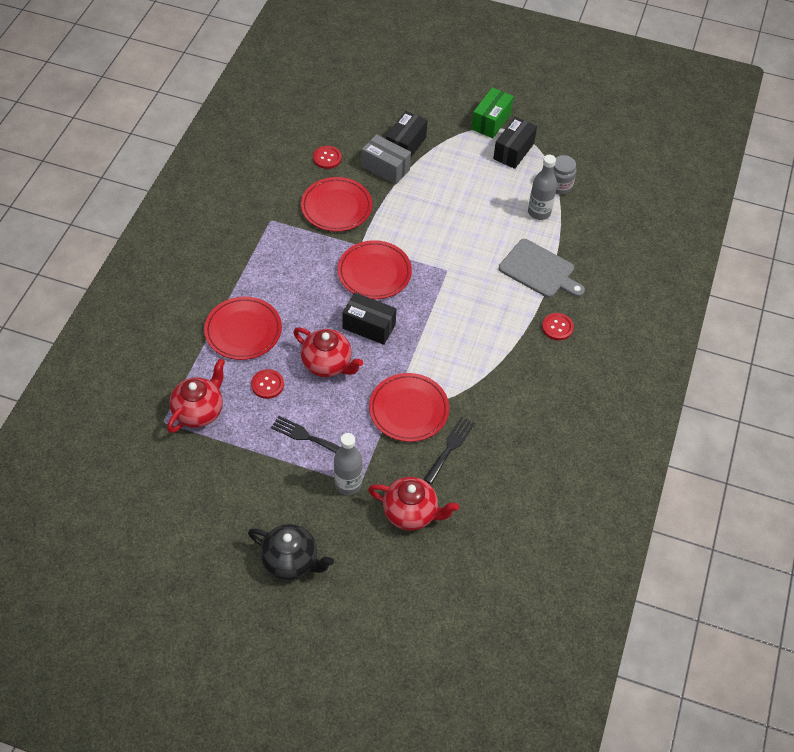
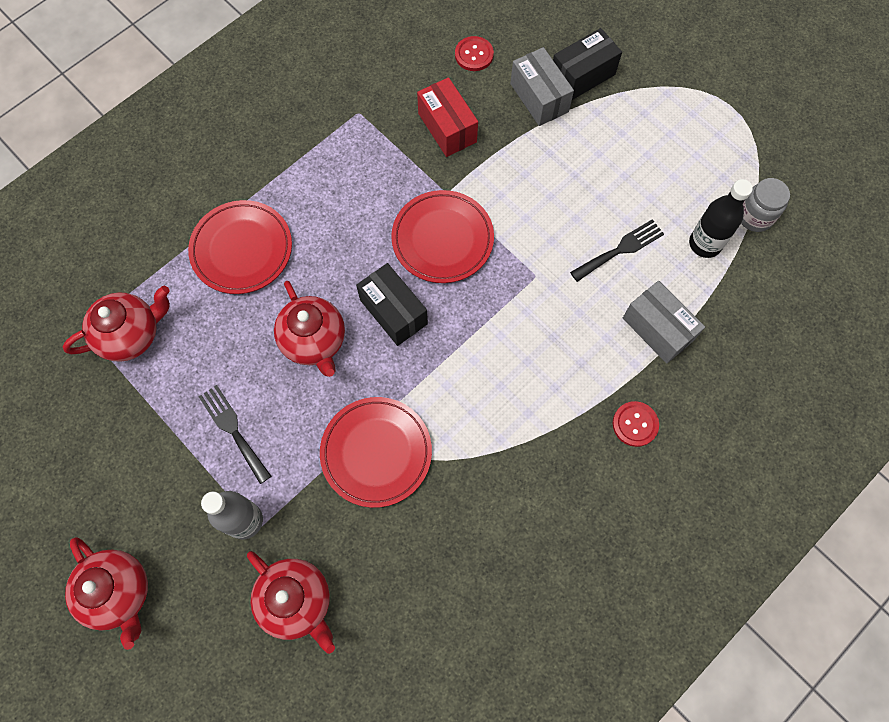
camera: 30 degrees right, 15 degrees up
black teapot [248,524,334,580] -> red teapot [65,537,148,650]
red button [251,369,284,399] -> none
red plate [301,177,372,232] -> red box [417,77,478,157]
black fork [423,416,475,484] -> black fork moved to [570,219,664,282]
green box [472,87,514,138] -> none
black box [493,117,537,169] -> none
grey cutting board [499,239,585,298] -> grey box [623,281,705,363]
grey bottle [528,155,557,220] -> black bottle [689,179,753,258]

